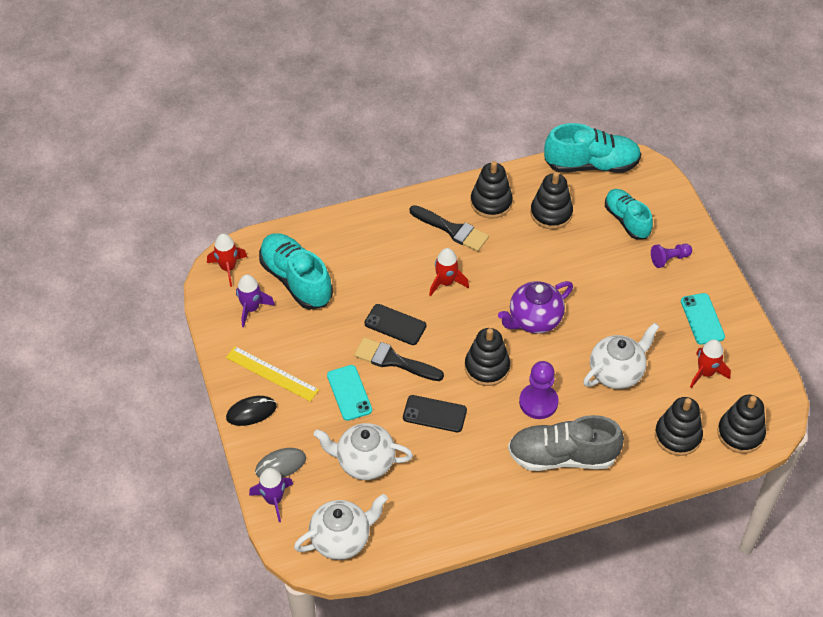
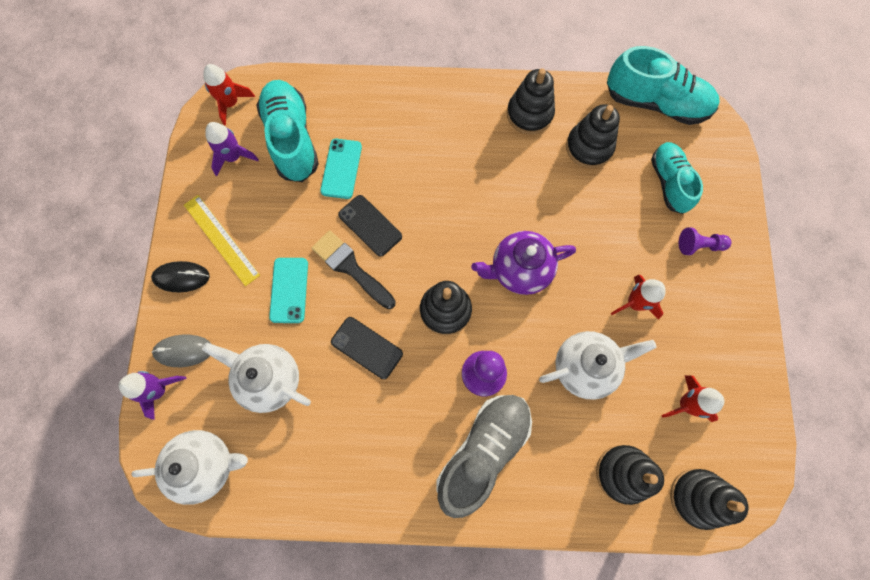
camera: 20 degrees right, 20 degrees up
black brush [409,205,489,252] -> none
red rocket [429,248,469,296] -> red rocket moved to [611,275,665,320]
grey shoe [508,415,624,471] -> grey shoe turned 105 degrees clockwise [436,395,532,518]
turquoise phone [681,293,725,345] -> turquoise phone moved to [320,138,362,199]

